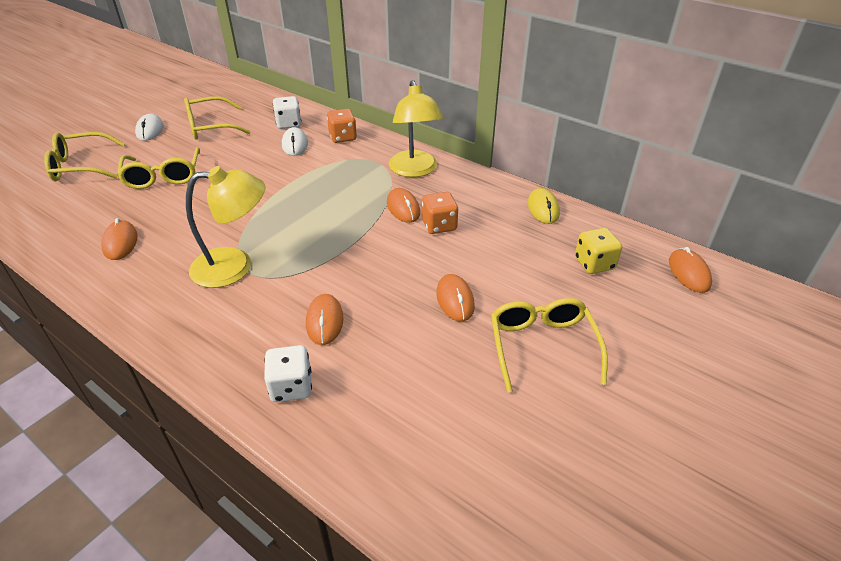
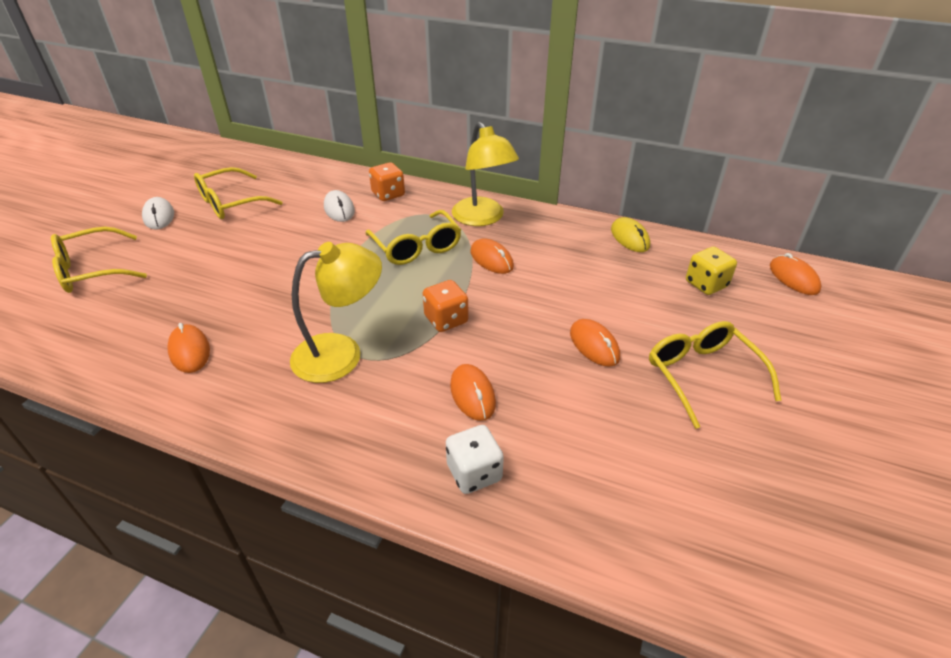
camera: 15 degrees left, 0 degrees up
yellow glasses [117,147,200,189] -> yellow glasses moved to [365,210,461,265]
white dice [273,96,302,129] -> none
orange dice [422,192,458,234] -> orange dice moved to [423,280,468,332]

